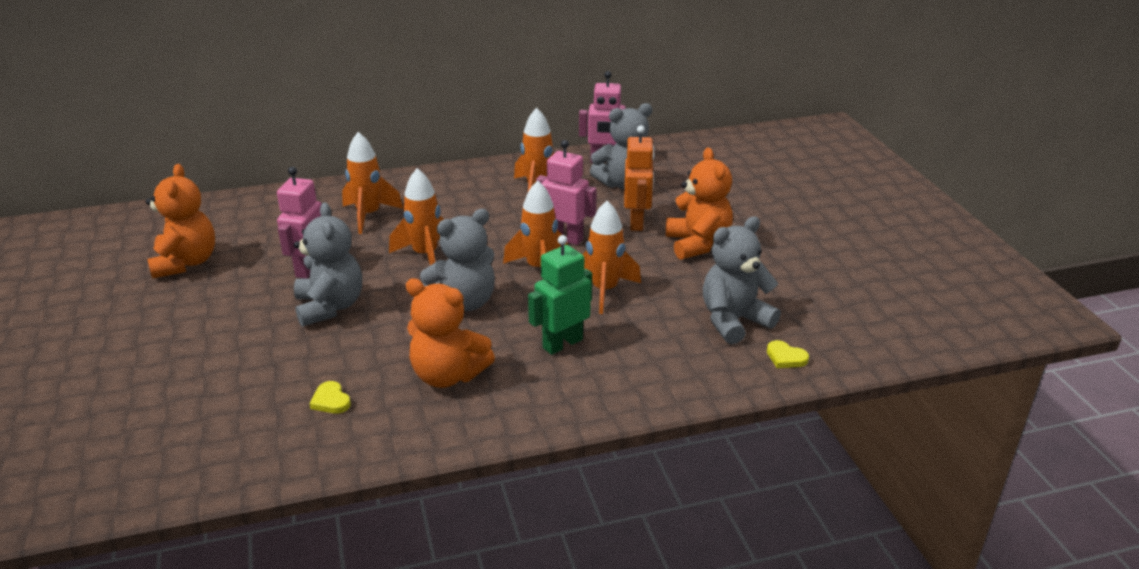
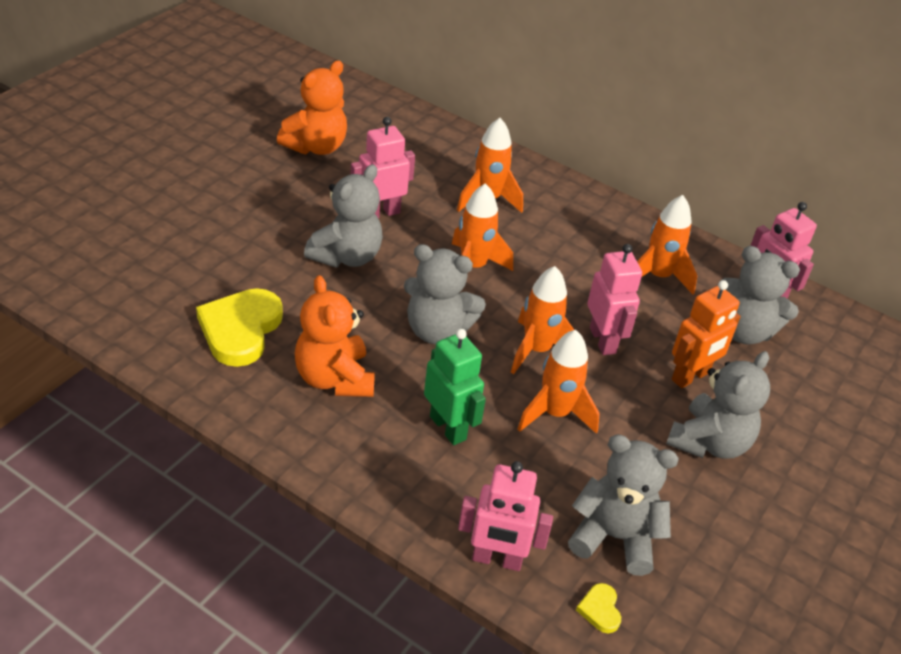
camera: 45 degrees right, 10 degrees up
yellow heart [310,381,351,414] -> yellow heart [196,288,283,367], size x2.28
green robot [528,235,592,355] -> green robot turned 45 degrees clockwise [424,329,486,445]
orange teddy bear [666,147,733,260] -> grey teddy bear [666,351,770,459]
none -> pink robot [458,461,553,571]

